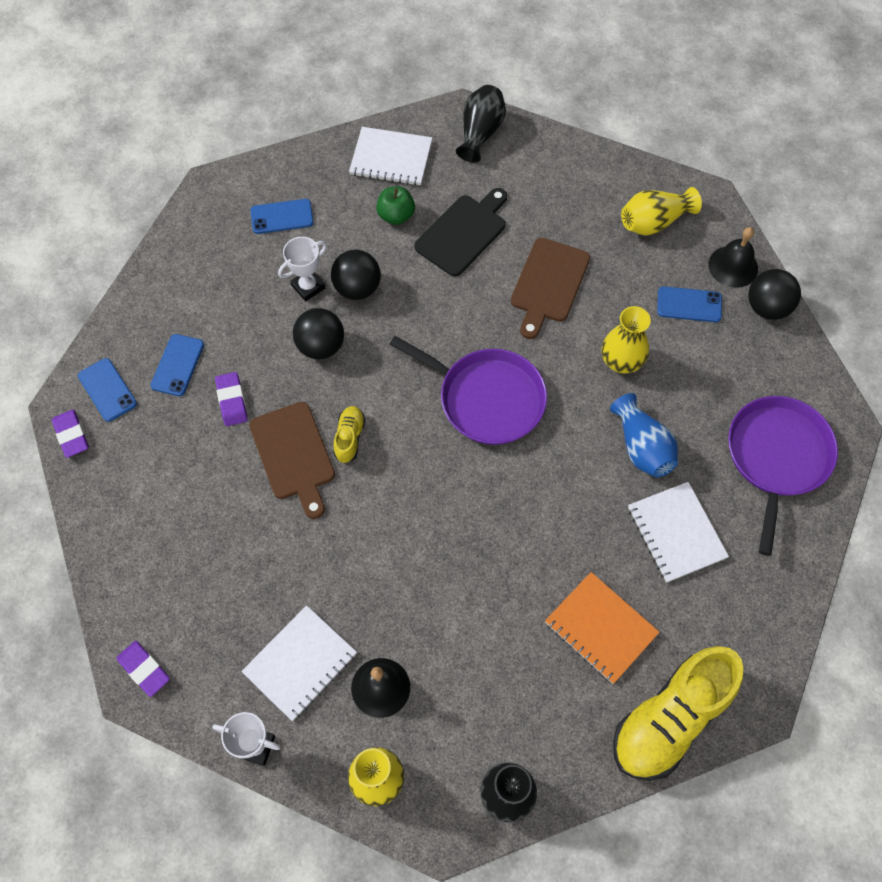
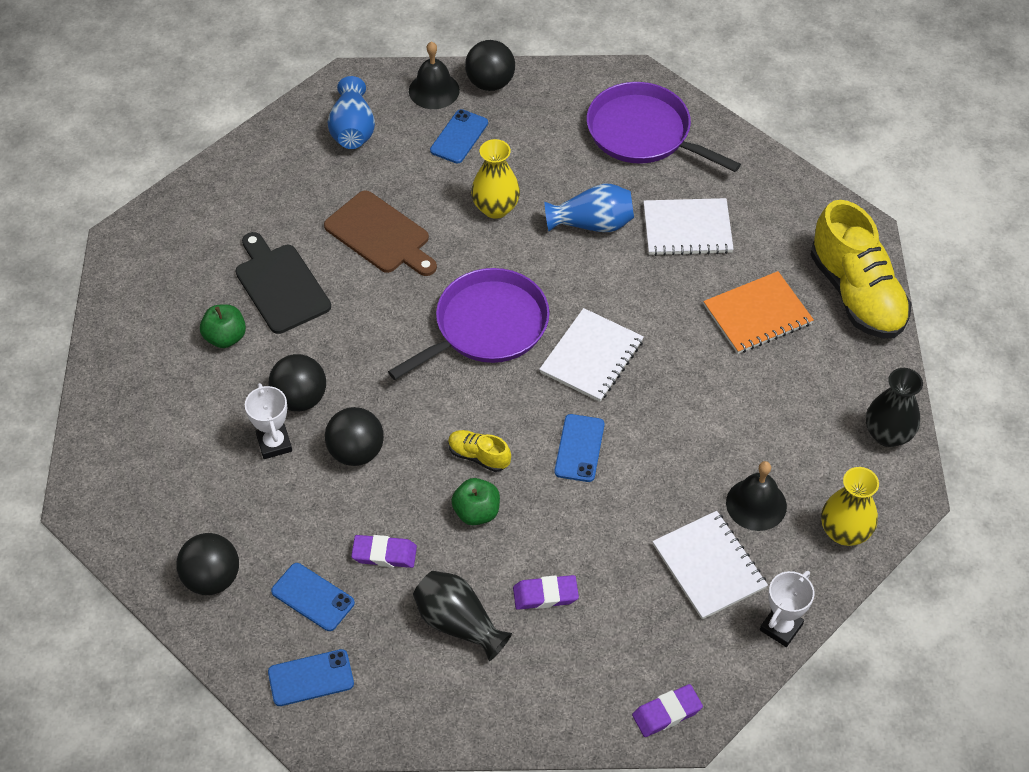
camera: 70 degrees left, 10 degrees down
purple eraser [52,409,89,458] -> purple eraser moved to [513,575,579,610]
brown cutting board [249,402,335,519] -> green apple [451,478,500,525]
blue phone [250,199,314,234] -> blue phone moved to [554,414,605,482]
white notebook [349,127,432,186] -> white notebook moved to [539,308,644,402]
black vase [456,85,506,163] -> black vase moved to [413,571,512,661]
yellow vase [621,187,702,235] -> blue vase [327,76,375,149]
none -> black ball [176,533,239,595]

